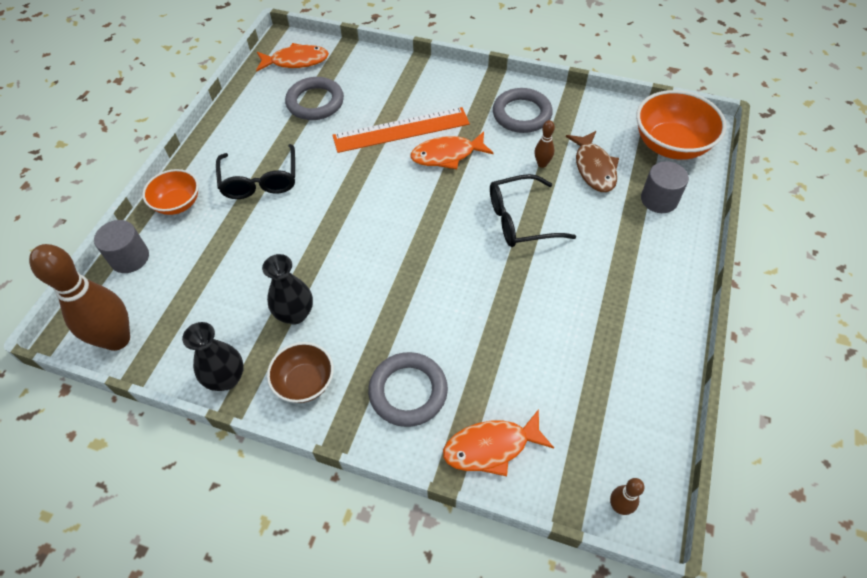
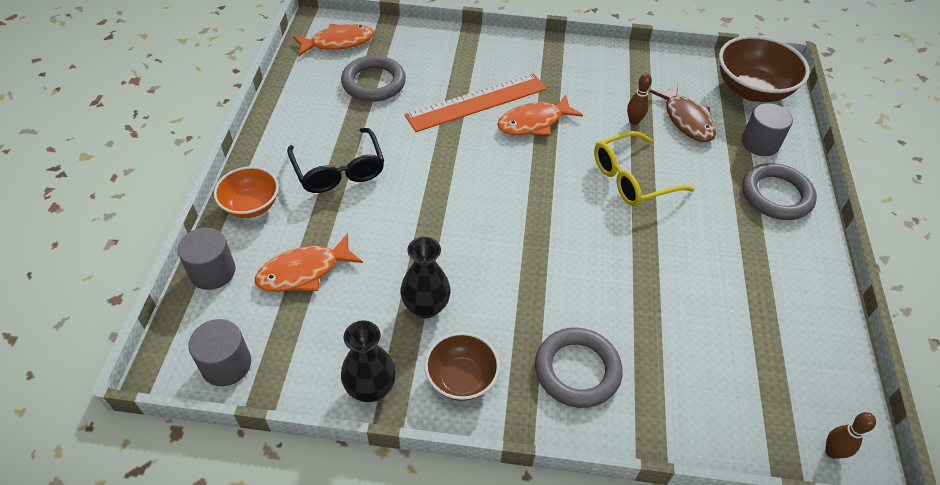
camera: 15 degrees left, 5 degrees down
brown bowling pin [29,244,130,351] -> grey cylinder [188,319,251,386]
orange fish [443,409,554,476] -> orange fish moved to [255,233,363,292]
black glasses [490,174,576,247] -> yellow glasses [594,131,695,207]
grey ring [493,88,553,133] -> grey ring moved to [742,163,817,220]
orange bowl [636,90,726,160] -> brown bowl [719,35,810,102]

